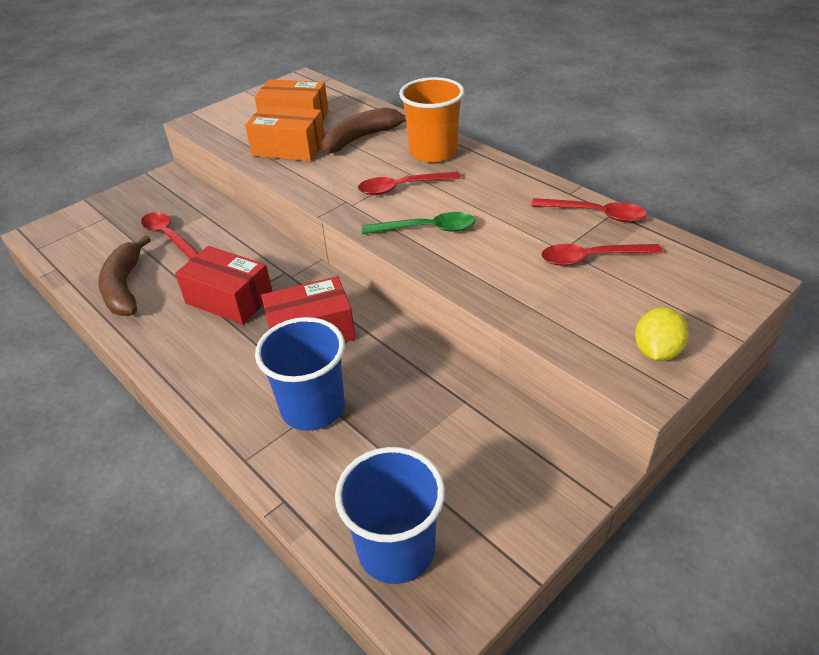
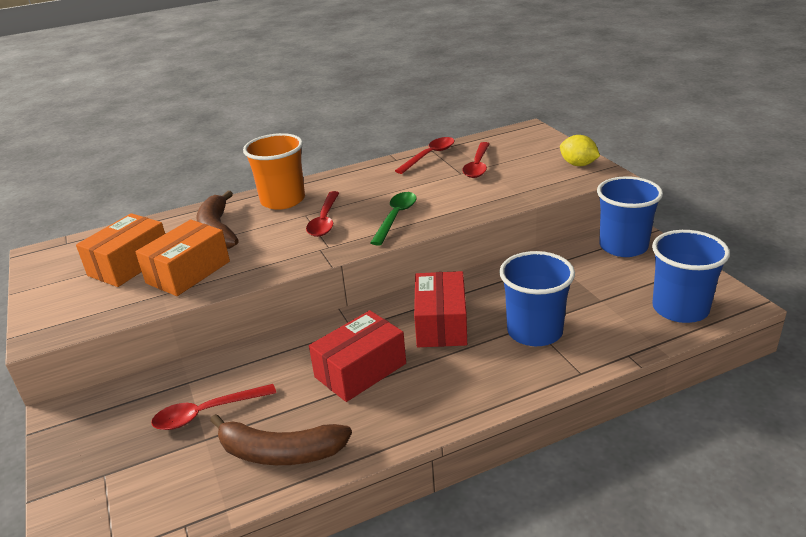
camera: 70 degrees left, 10 degrees down
none -> blue cup [597,176,663,257]

